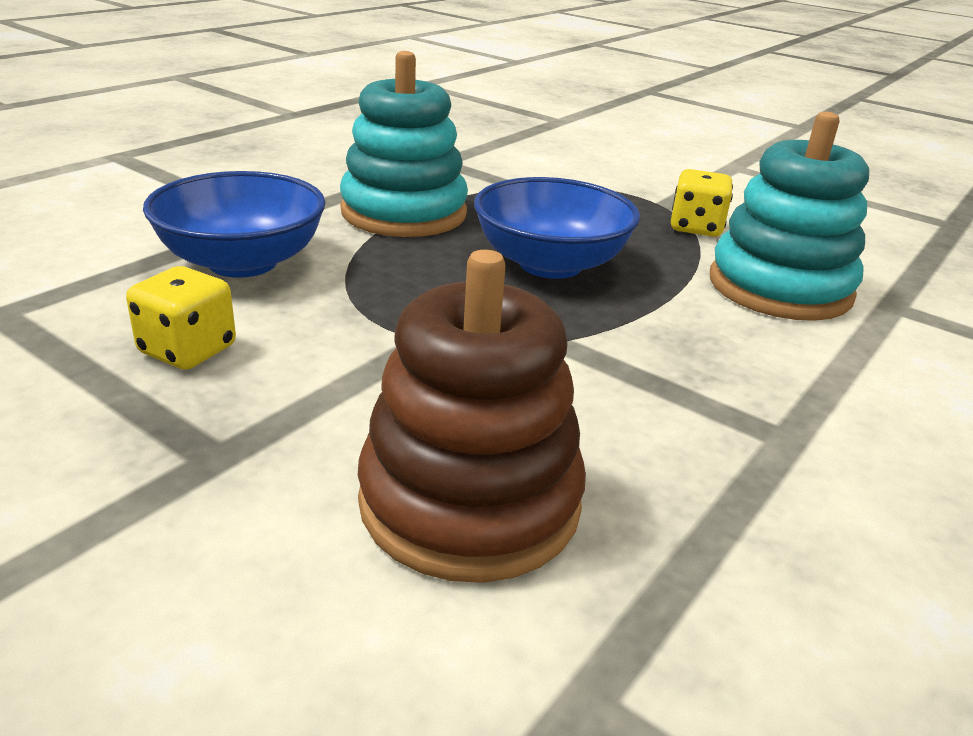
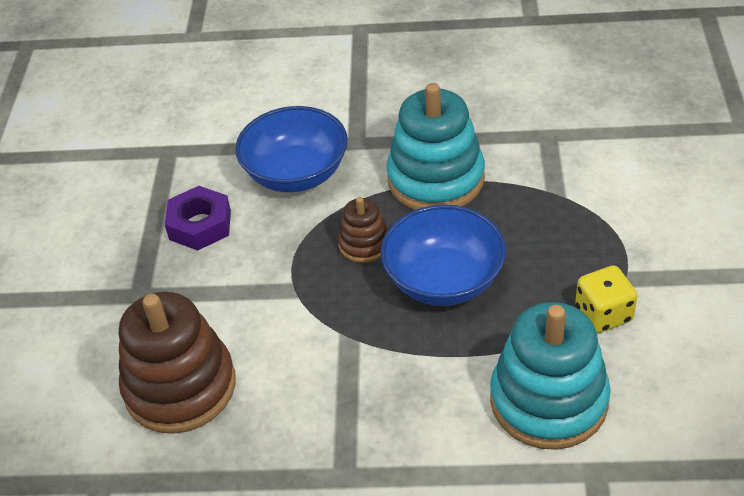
camera: 60 degrees right, 15 degrees up
yellow dice [126,266,236,370] -> purple nut [165,186,231,251]
none -> brown stacking toy [338,197,388,263]

